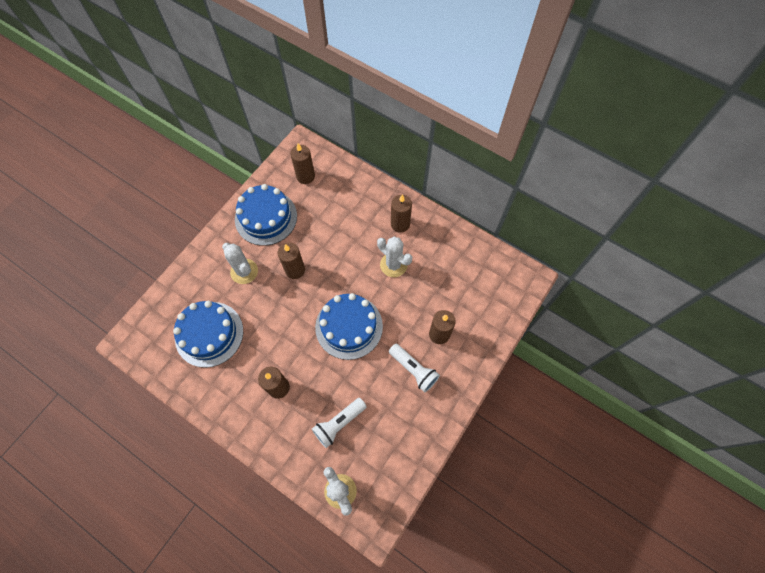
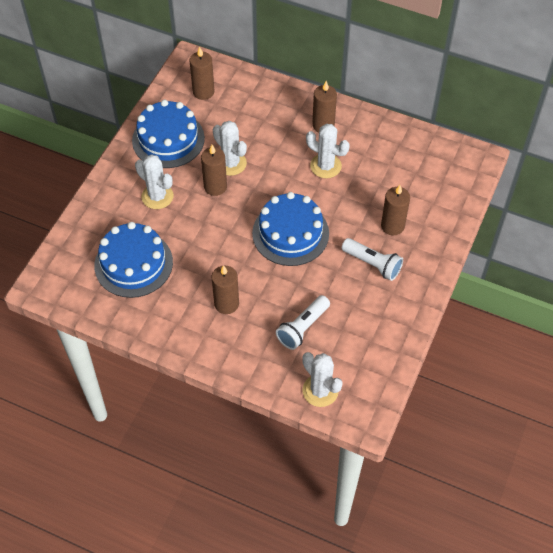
camera: 10 degrees left, 10 degrees down
none -> white cactus [213,121,247,176]

